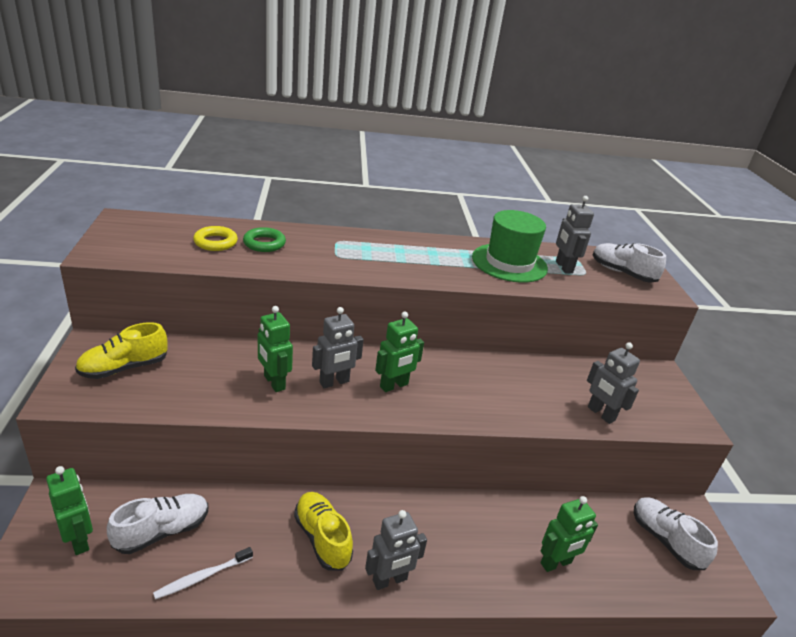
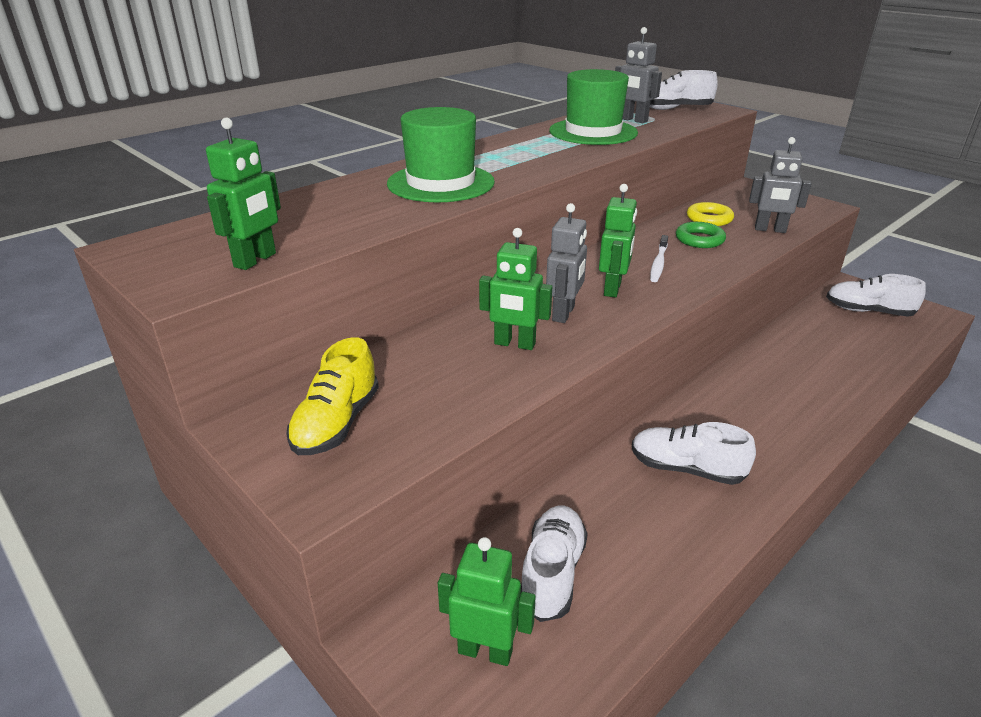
camera: 35 degrees left, 0 degrees up
white toothbrush [153,547,253,600] -> white toothbrush moved to [650,235,668,282]
yellow ring [193,226,238,251] -> yellow ring moved to [687,202,734,226]
green ring [243,227,286,252] -> green ring moved to [676,222,726,248]
yellow shoe [294,492,353,571] -> white shoe [632,422,756,485]
grey robot [365,510,427,590] -> none
green robot [541,496,598,572] -> green robot moved to [206,118,281,270]
none -> green hat [387,107,495,202]

